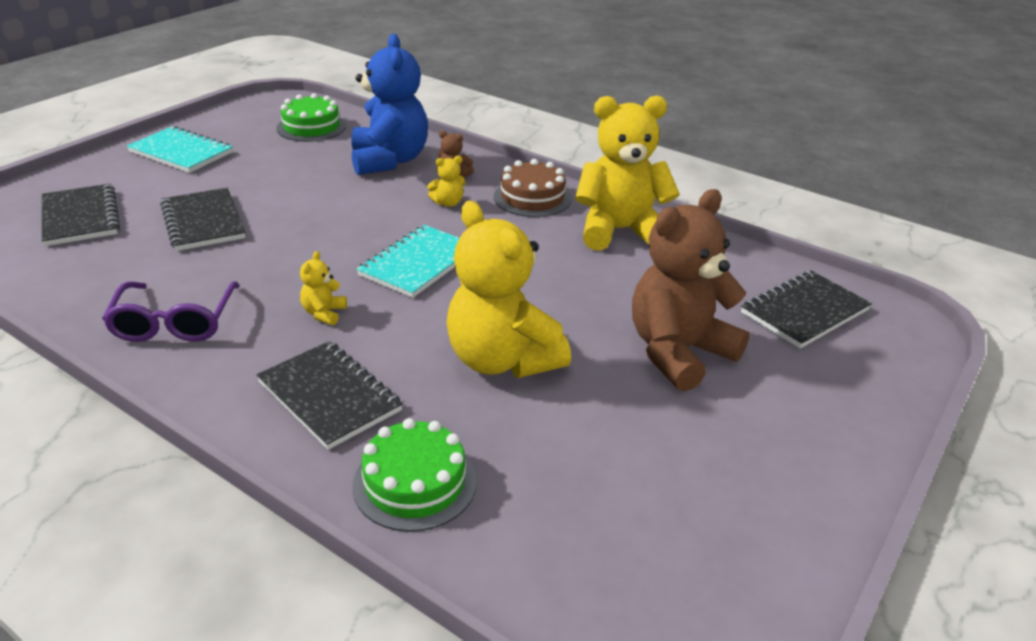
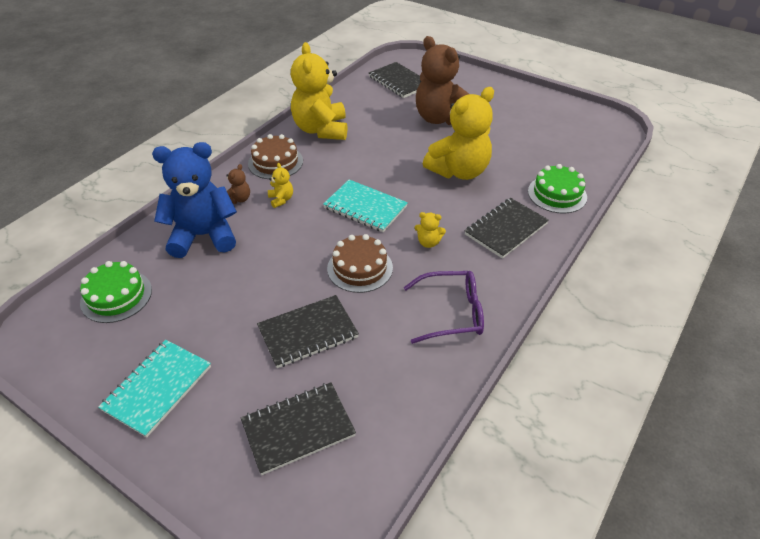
camera: 90 degrees left, 10 degrees up
none -> brown cake [327,234,393,293]

